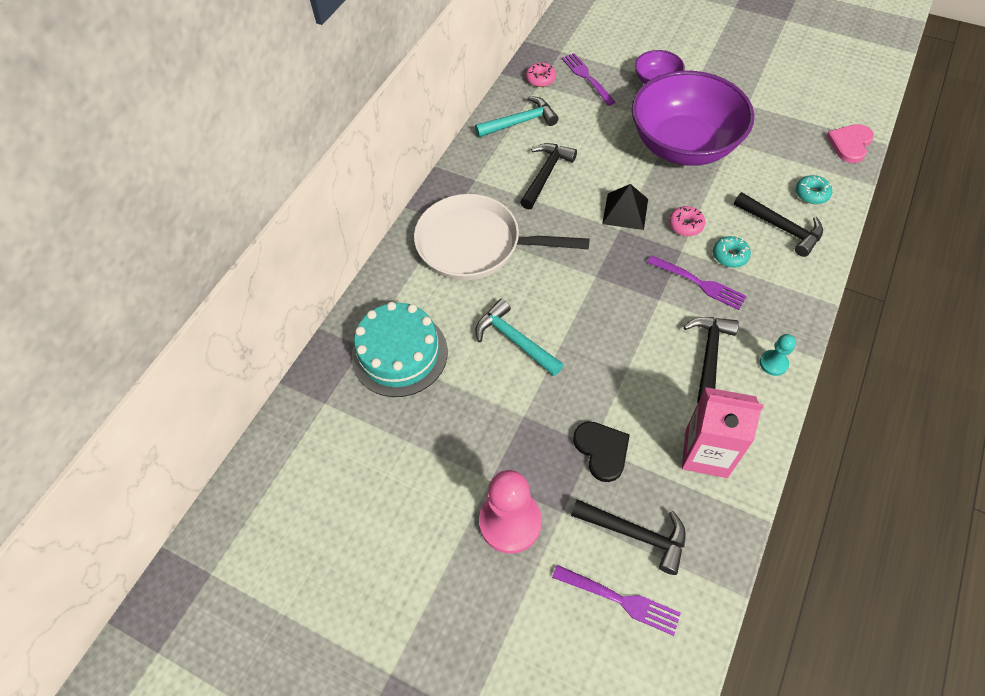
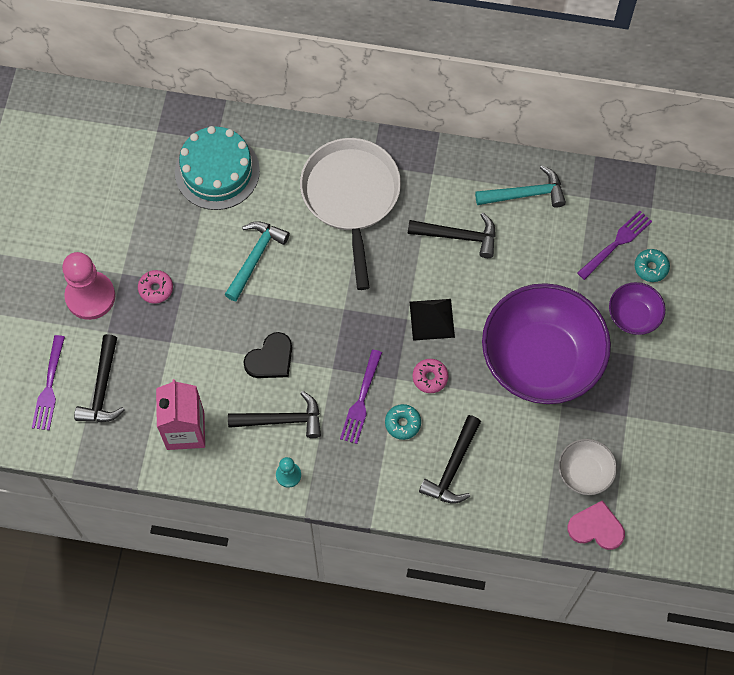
camera: 70 degrees right, 10 degrees up
turquoise hammer [475,96,559,138] -> turquoise hammer turned 60 degrees counterclockwise [475,165,566,208]
pink donut [526,63,556,87] -> pink donut moved to [138,270,173,304]
black heart [573,421,630,482] -> black heart moved to [243,332,292,378]
turquoise donut [796,175,832,204] -> turquoise donut moved to [635,249,670,282]
none -> white bowl [558,439,617,495]

